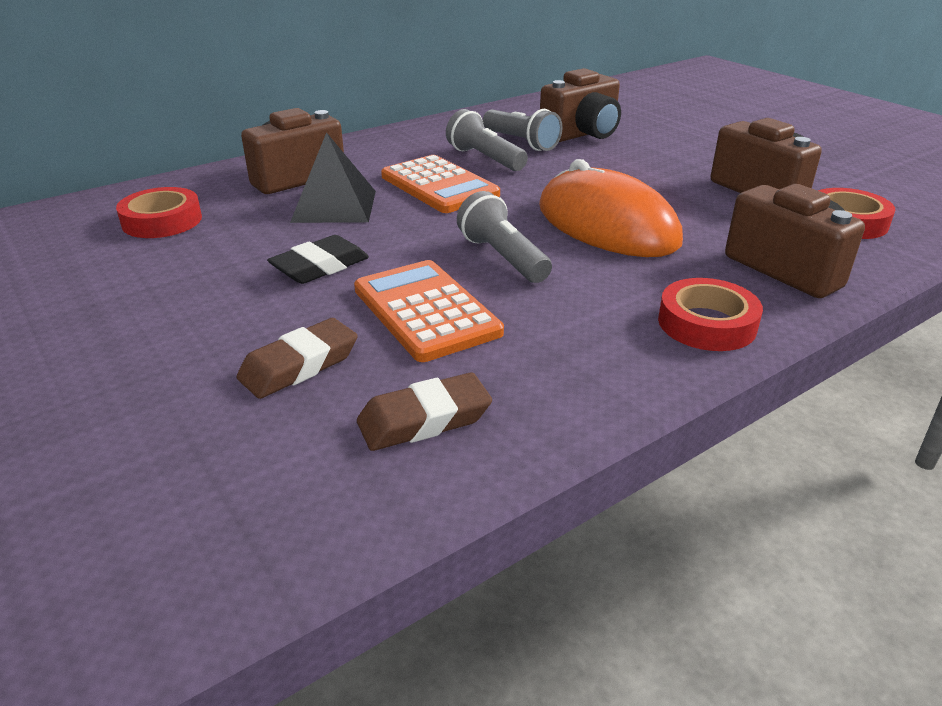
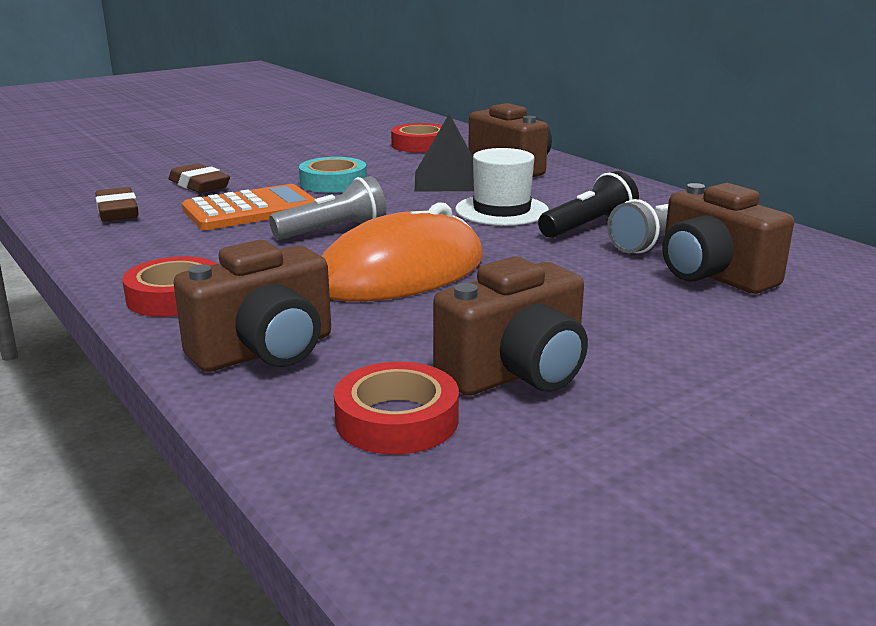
camera: 90 degrees right, 10 degrees down
black eraser [267,235,369,284] -> turquoise tape [299,157,367,193]
orange calculator [381,155,500,213] -> white hat [455,148,549,226]
grey flashlight [446,109,528,171] -> black flashlight [538,171,639,238]

